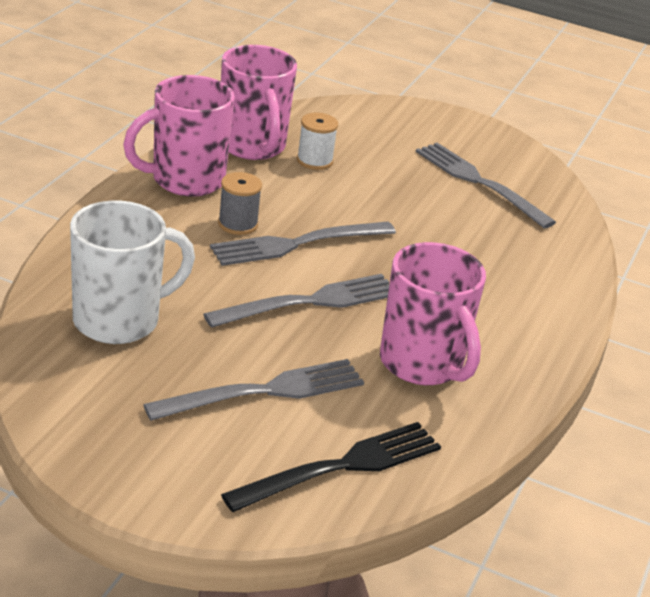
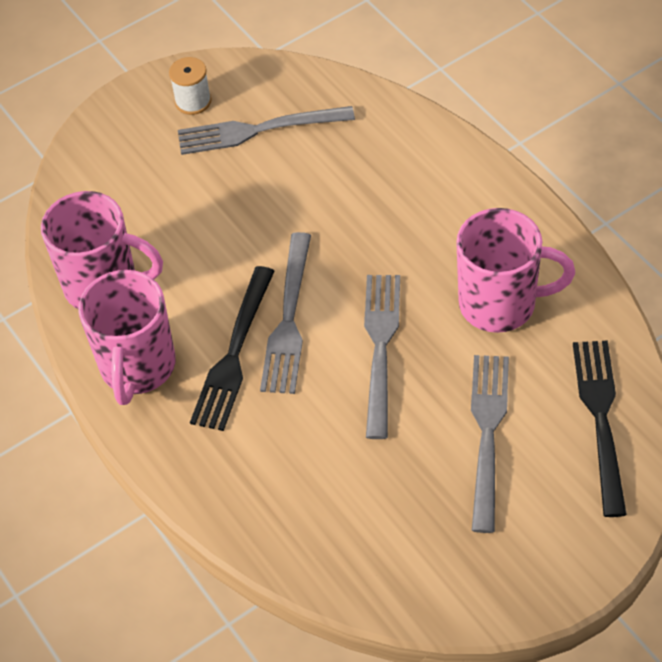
camera: 50 degrees left, 20 degrees up
white mug [70,201,195,344] -> none
grey spool [218,172,262,235] -> black fork [190,266,274,431]
white spool [297,113,338,170] -> white spool moved to [169,57,211,115]

